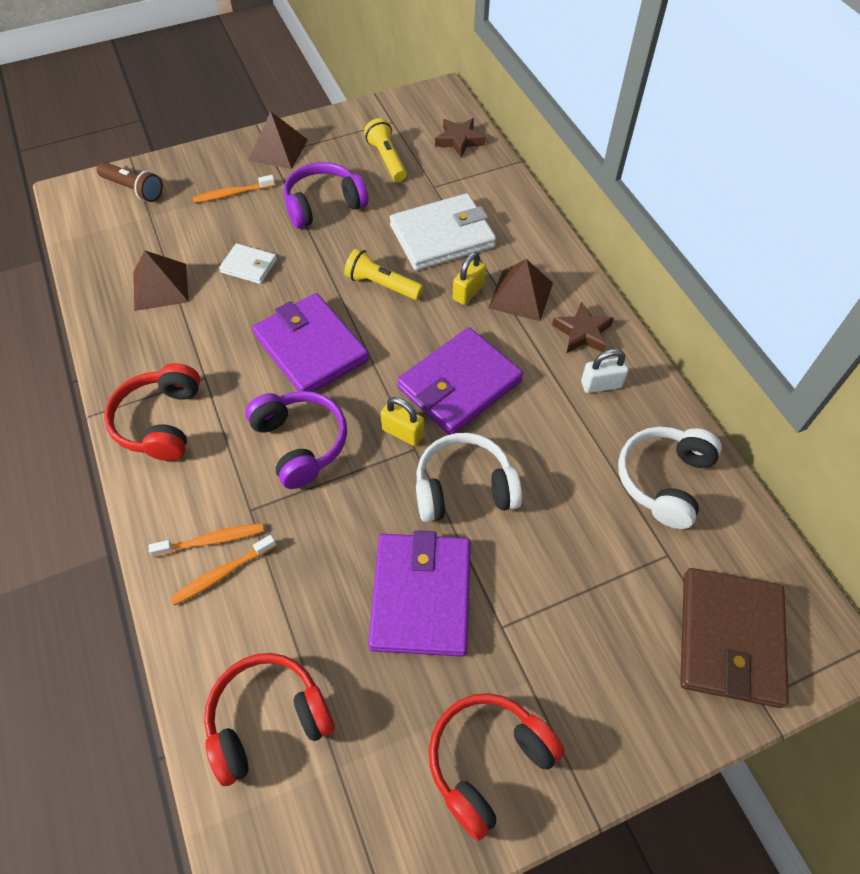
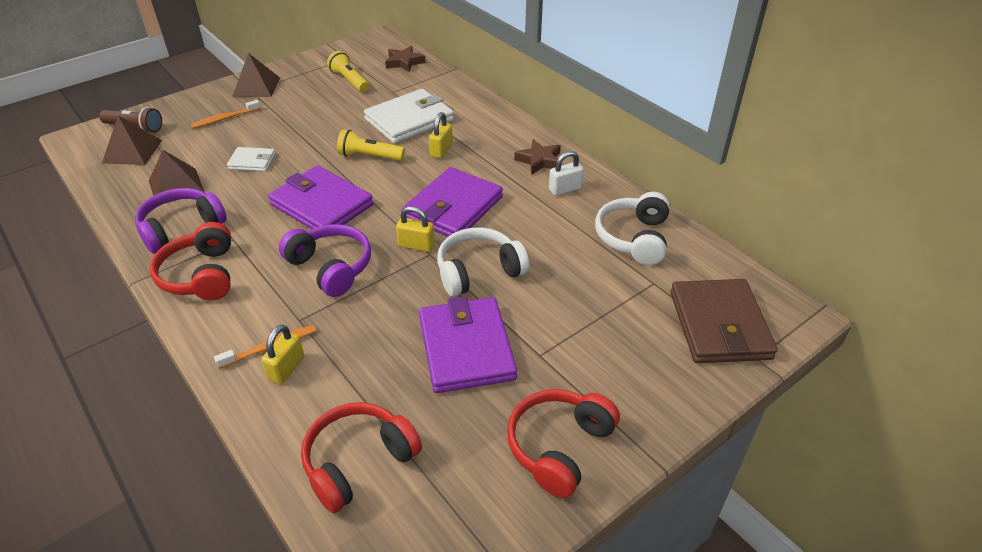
camera: 15 degrees left, 15 degrees down
orange toothbrush [170,535,276,605] -> yellow padlock [261,325,304,384]
purple headphones [283,162,369,229] -> purple headphones moved to [135,188,227,254]
brown pyramid [488,259,553,321] -> brown pyramid moved to [102,116,162,165]

